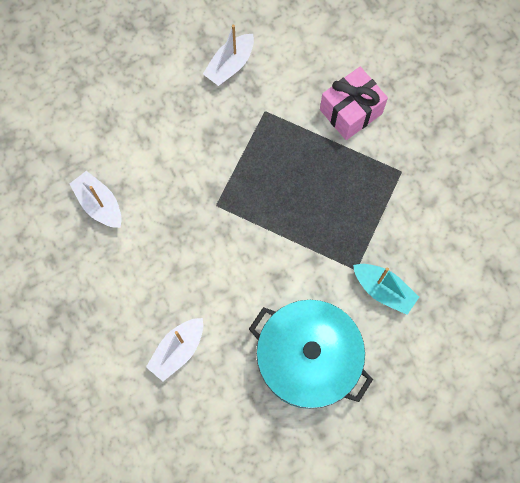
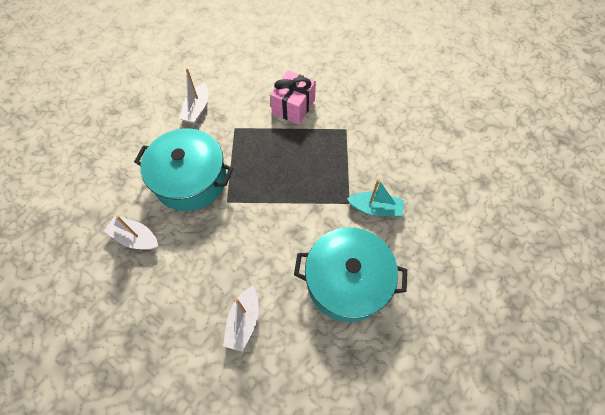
camera: 25 degrees left, 10 degrees down
none -> turquoise pot [134,128,233,211]

